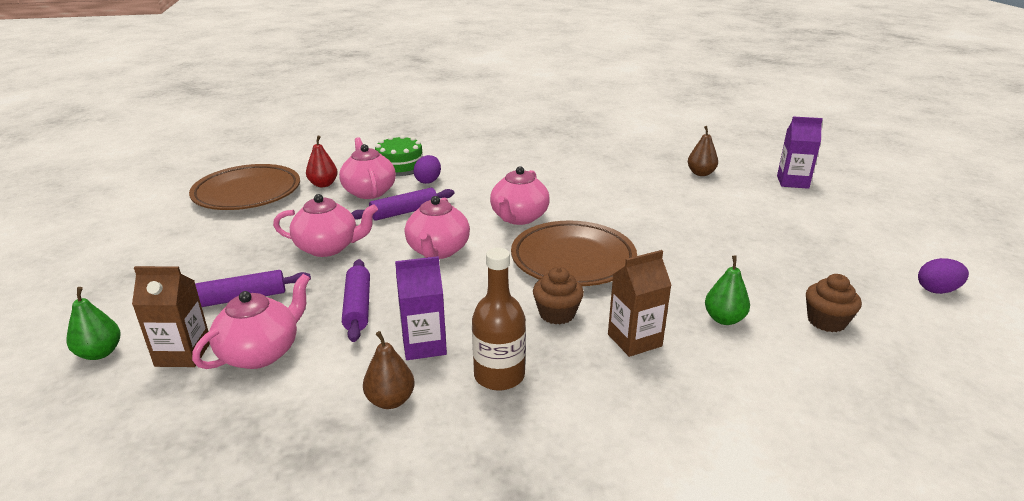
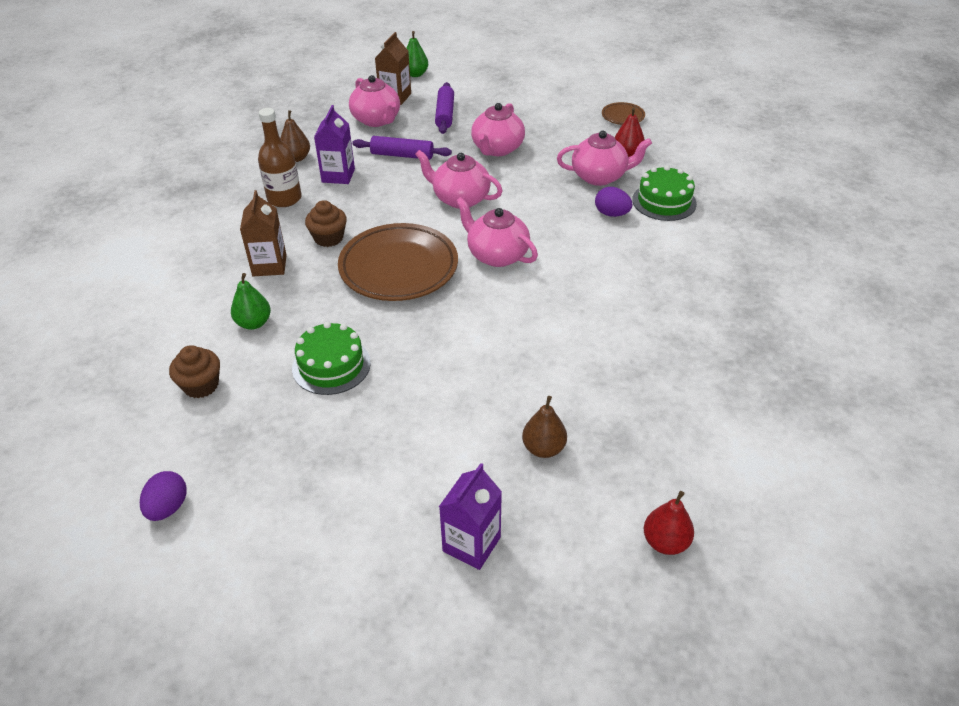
camera: 110 degrees right, 15 degrees up
brown plate [189,164,300,210] -> brown plate [602,102,645,125], size x0.45
purple rolling pin [351,188,454,221] -> none
none -> green cake [292,322,371,395]
none -> red pear [644,491,694,555]

